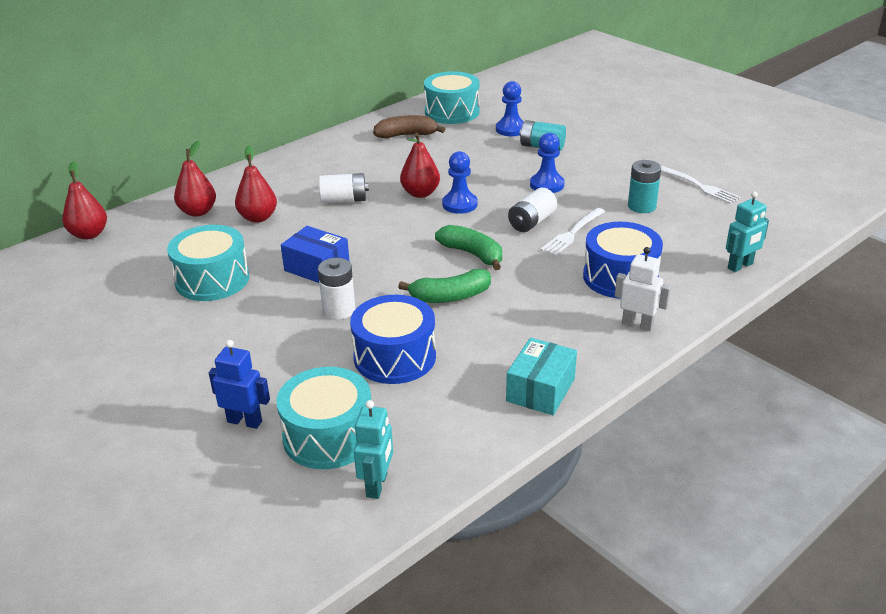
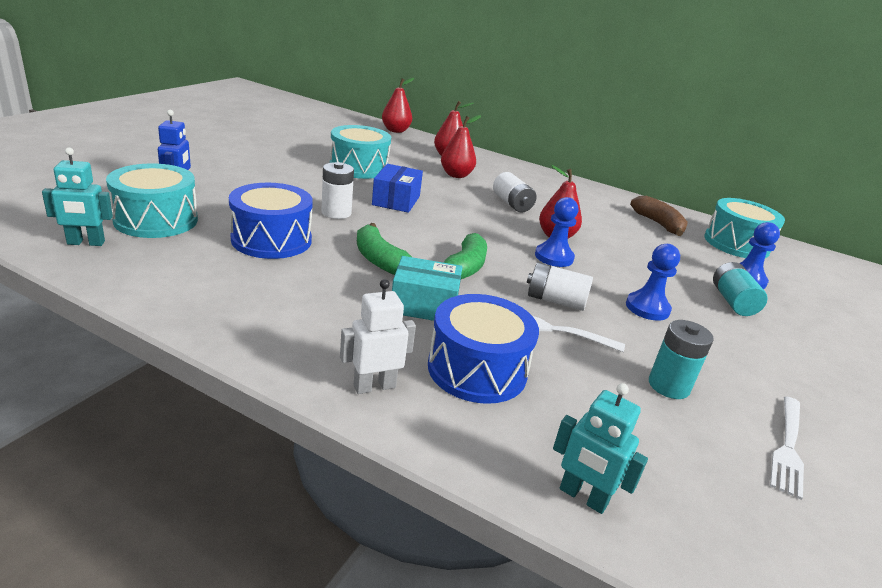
camera: 65 degrees right, 5 degrees down
turquoise box [506,338,577,415] -> turquoise box moved to [392,256,462,321]
white robot [615,247,671,331] -> white robot turned 120 degrees counterclockwise [340,279,416,394]

